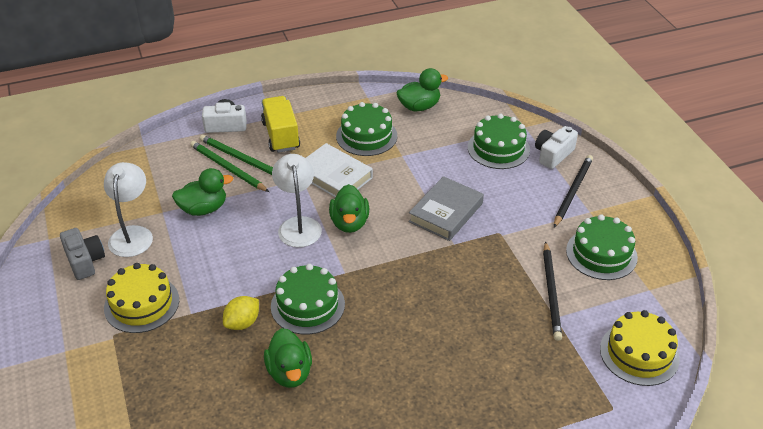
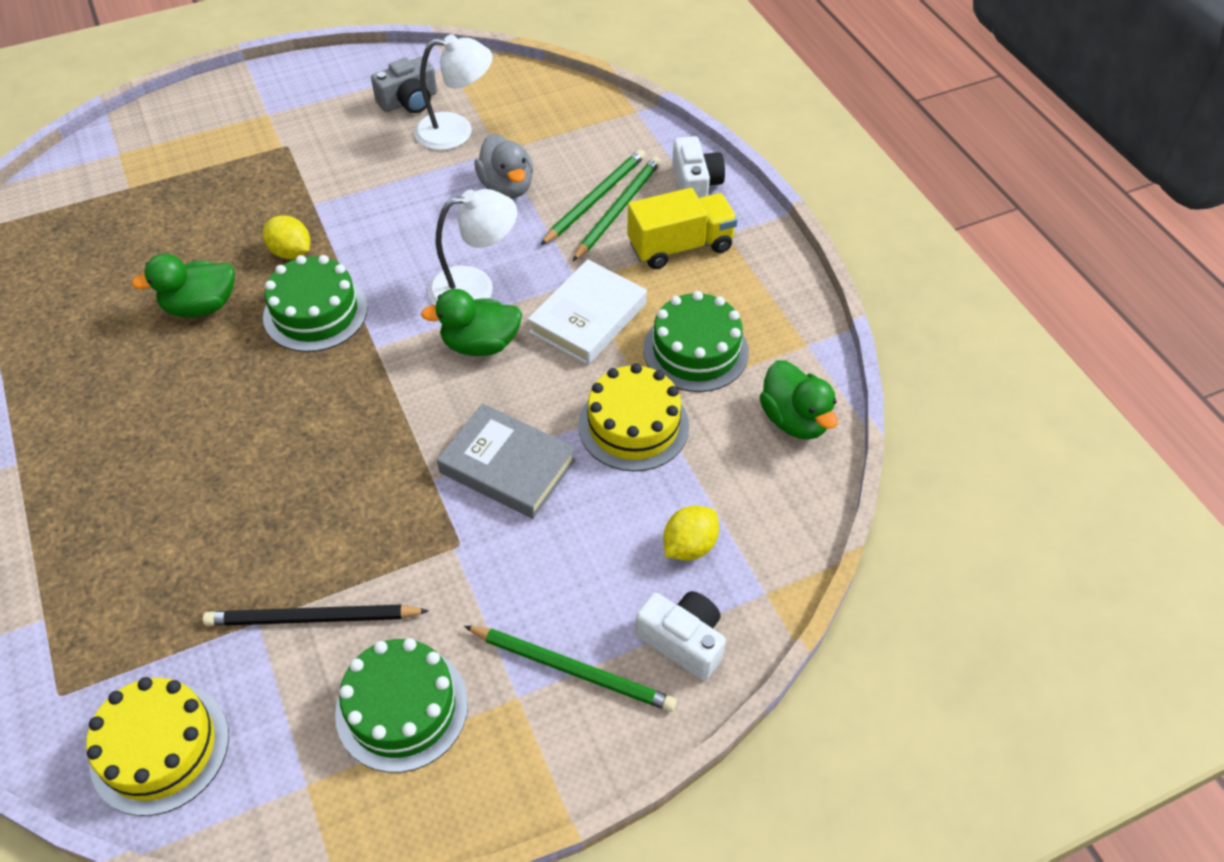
camera: 85 degrees right, 10 degrees up
yellow cake [104,263,179,333] -> yellow cake moved to [578,363,689,471]
green duck [172,168,233,216] -> grey duck [474,134,533,199]
green cake [468,114,530,169] -> yellow lemon [663,506,719,561]
black pencil [554,155,593,228] -> green pencil [464,626,677,712]

